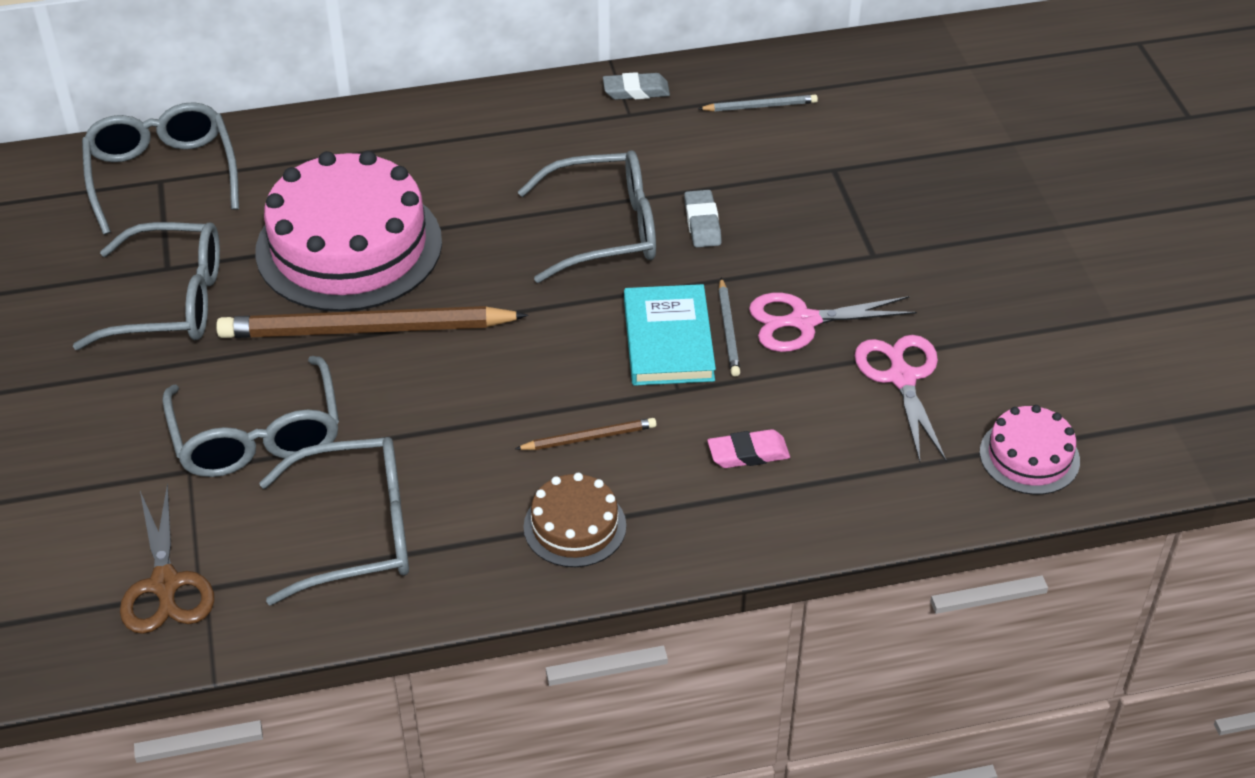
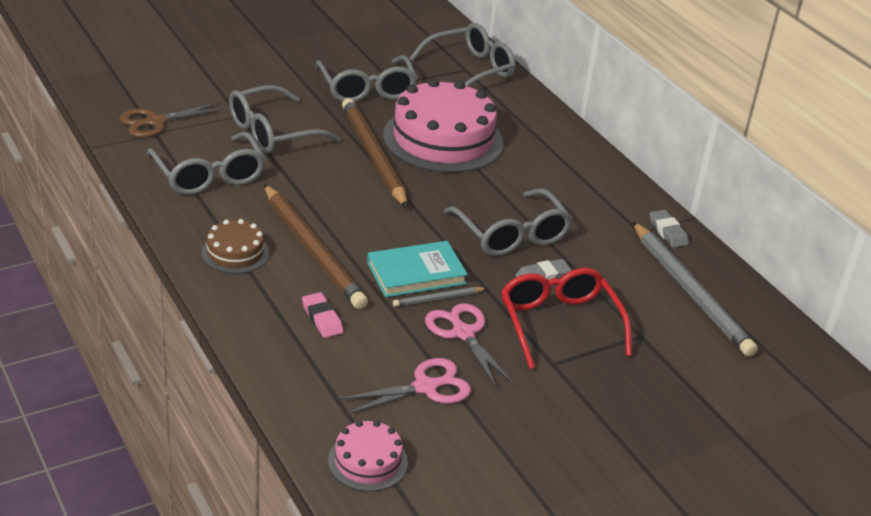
camera: 70 degrees right, 10 degrees down
brown pencil [515,418,657,450] -> brown pencil [264,184,368,309], size x2.25
grey pencil [698,94,818,112] -> grey pencil [633,222,758,357], size x2.25
none -> red glasses [501,268,632,369]

